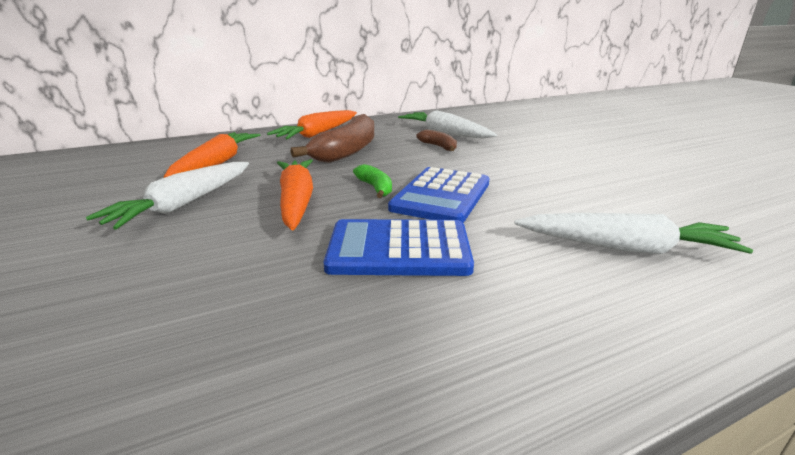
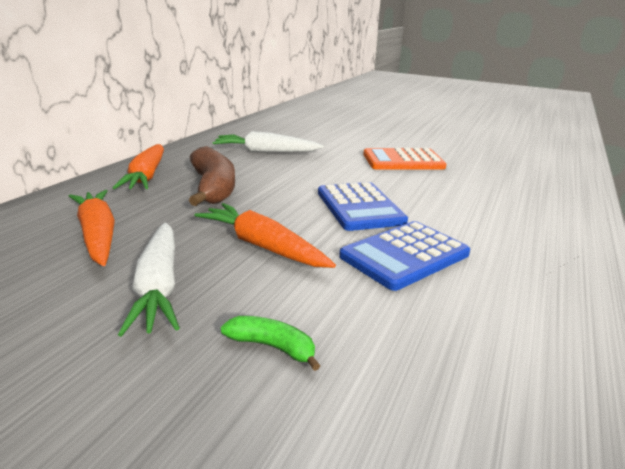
camera: 40 degrees left, 0 degrees up
green banana [353,164,392,198] -> green banana moved to [221,316,320,371]
brown banana [416,129,457,151] -> none
white carrot [515,213,753,254] -> none
none -> orange calculator [363,148,446,169]

